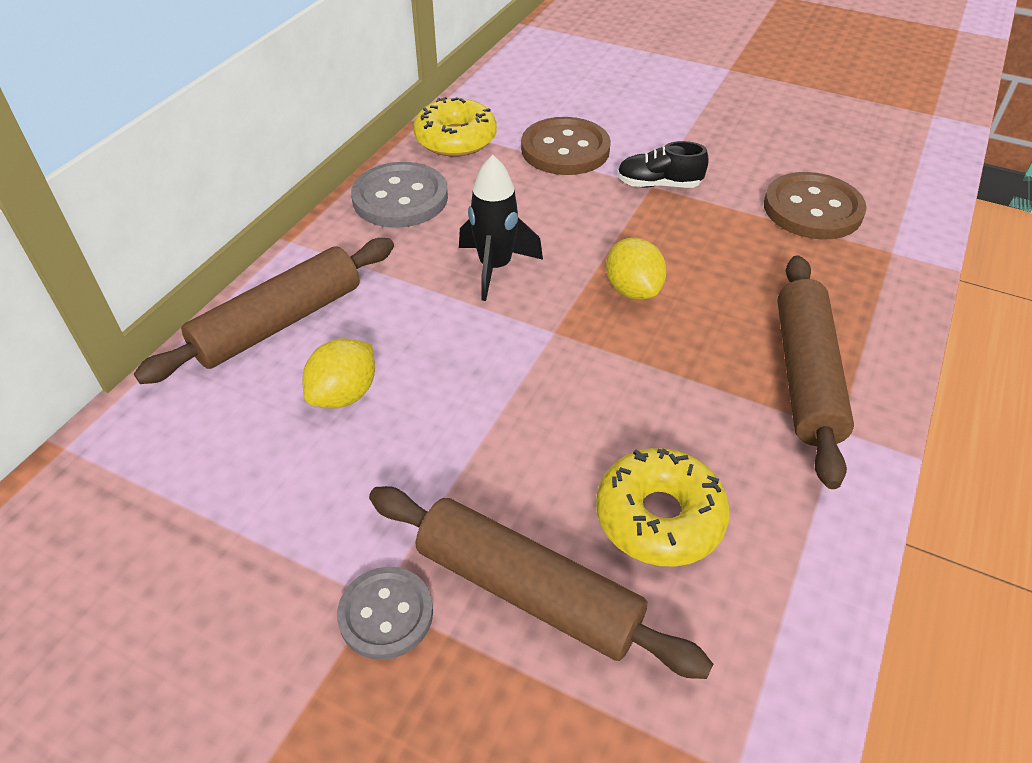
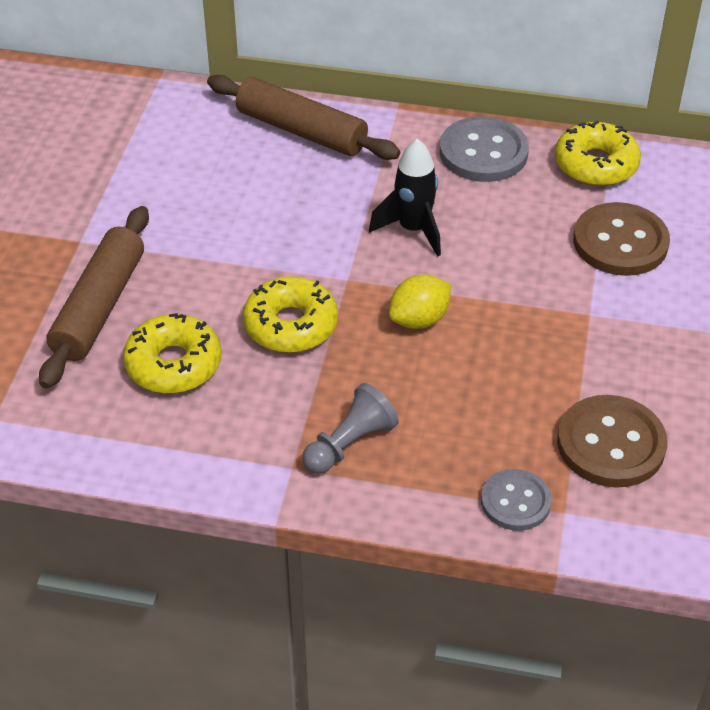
camera: 75 degrees right, 0 degrees up
yellow lemon [303,338,375,408] -> none
grey button [337,567,433,660] -> grey button moved to [481,469,552,531]
black shoe [617,141,709,188] -> none
brown rolling pin [777,255,854,489] -> grey pawn [302,383,399,474]
none -> yellow donut [243,276,338,353]

